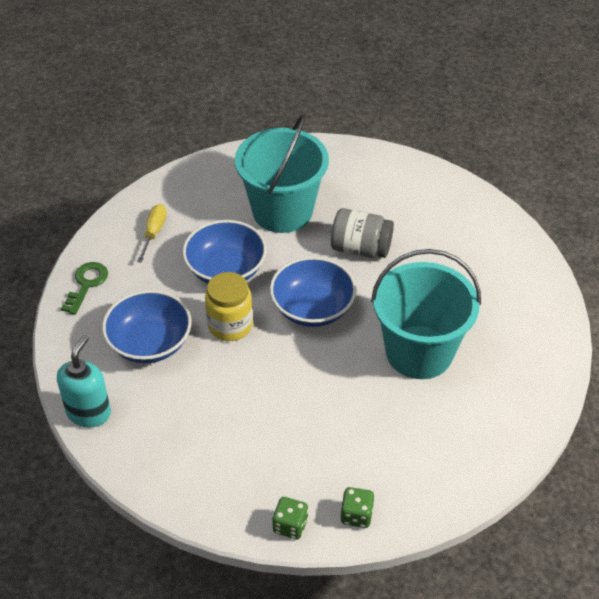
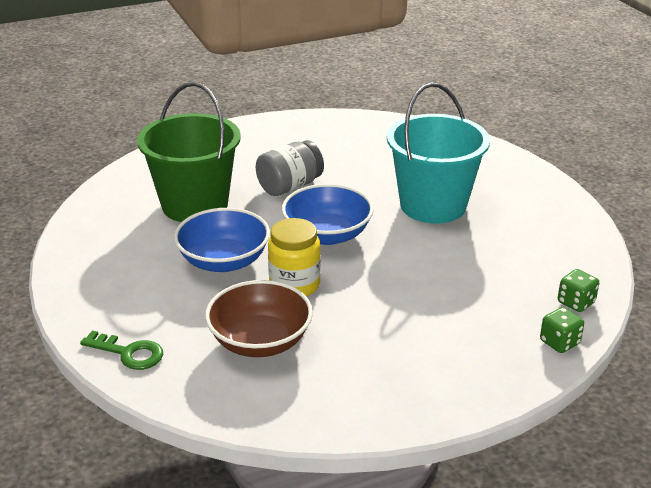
camera: 55 degrees left, 15 degrees down
turquoise soap dispenser [57,335,111,427] -> none
green key [61,262,108,315] -> green key turned 150 degrees clockwise [80,330,163,370]
blue bowl [102,290,192,363] -> brown bowl [205,280,313,357]
yellow screwdriver [137,204,167,263] -> none
turquoise bucket [235,114,329,233] -> green bucket [137,82,241,222]

